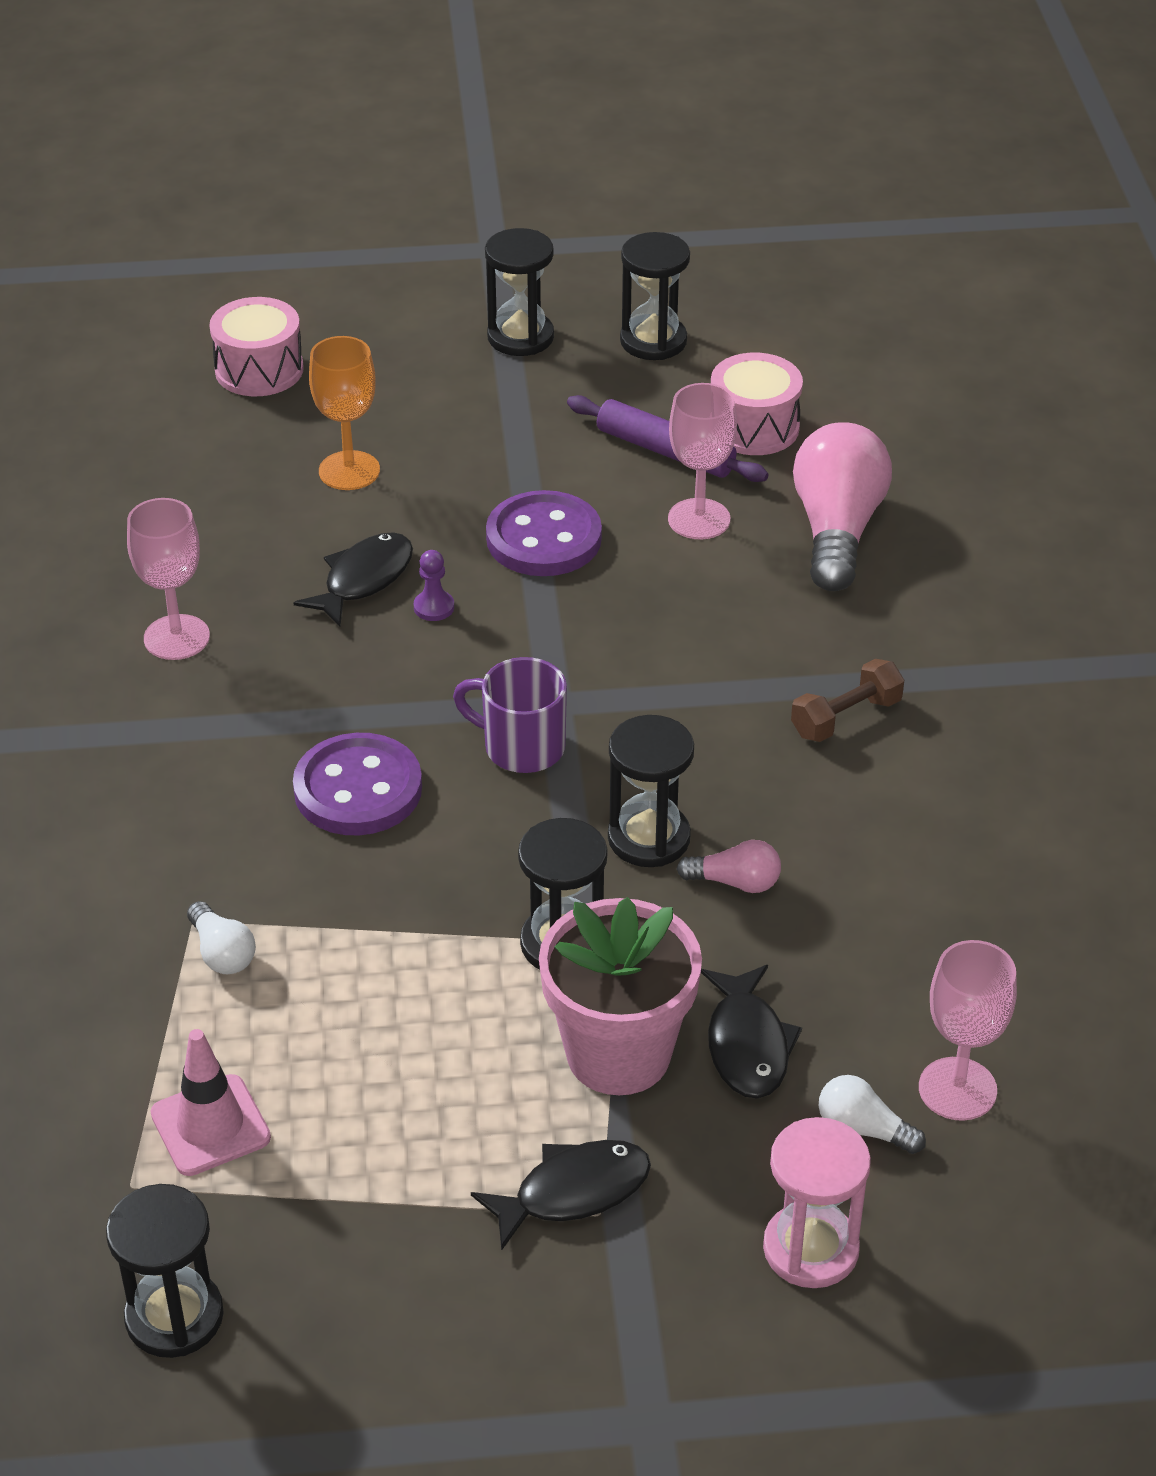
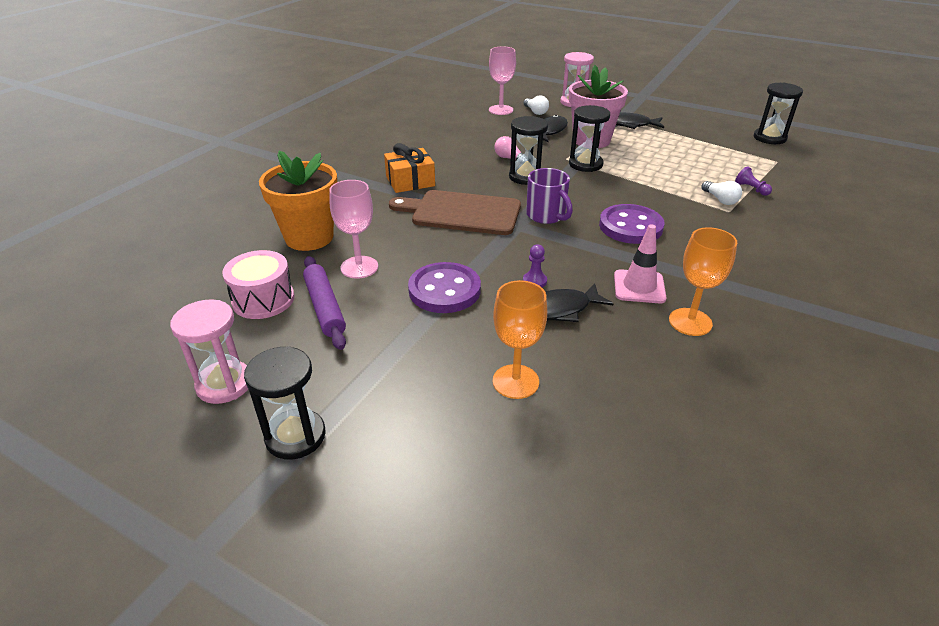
camera: 145 degrees left, 5 degrees down
pink goblet [127,498,210,660] -> orange goblet [669,227,737,336]
pink traffic cone [151,1029,271,1176] -> pink traffic cone moved to [614,224,667,303]
white light bulb [187,901,256,974] -> white light bulb turned 150 degrees clockwise [701,181,742,205]
pink drum [209,297,304,396] -> none
black hourglass [620,232,690,360] -> pink hourglass [170,299,248,404]
brown dumbbell [791,659,904,742] -> orange gift [384,143,435,193]
pink light bulb [793,422,892,591] -> orange flower pot [259,151,337,251]
none -> brown cutting board [389,190,521,235]
none -> purple pawn [735,166,772,196]

